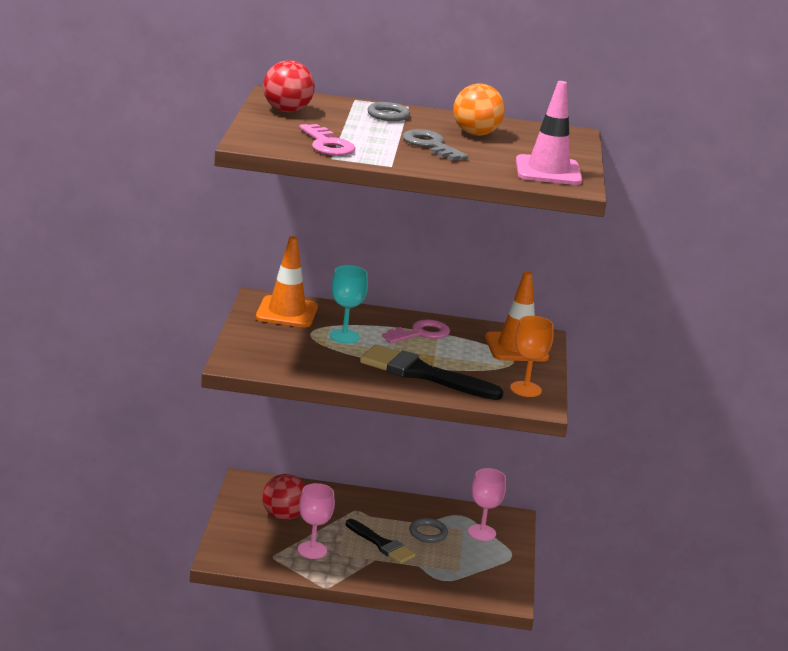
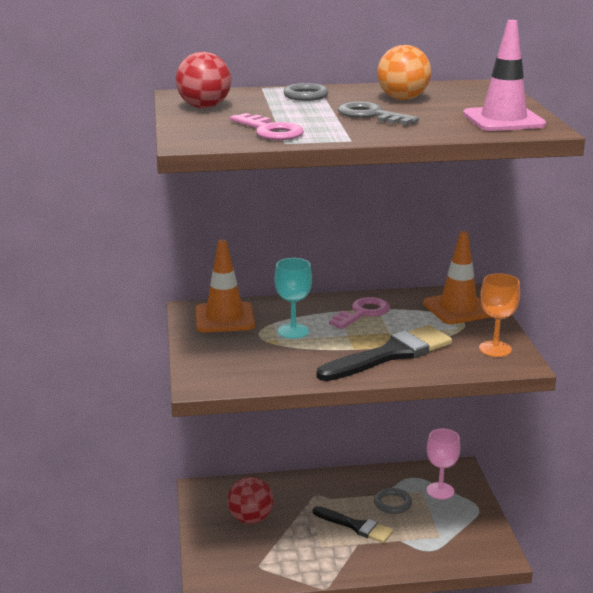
camera: 10 degrees left, 0 degrees up
pink goblet [298,483,335,559] -> none
black brush [360,345,504,400] -> black brush turned 135 degrees clockwise [317,325,452,381]

